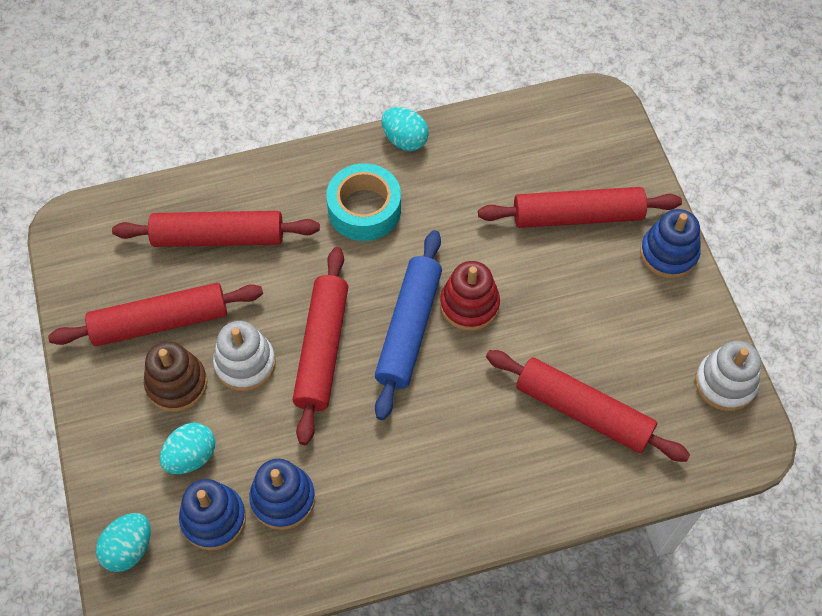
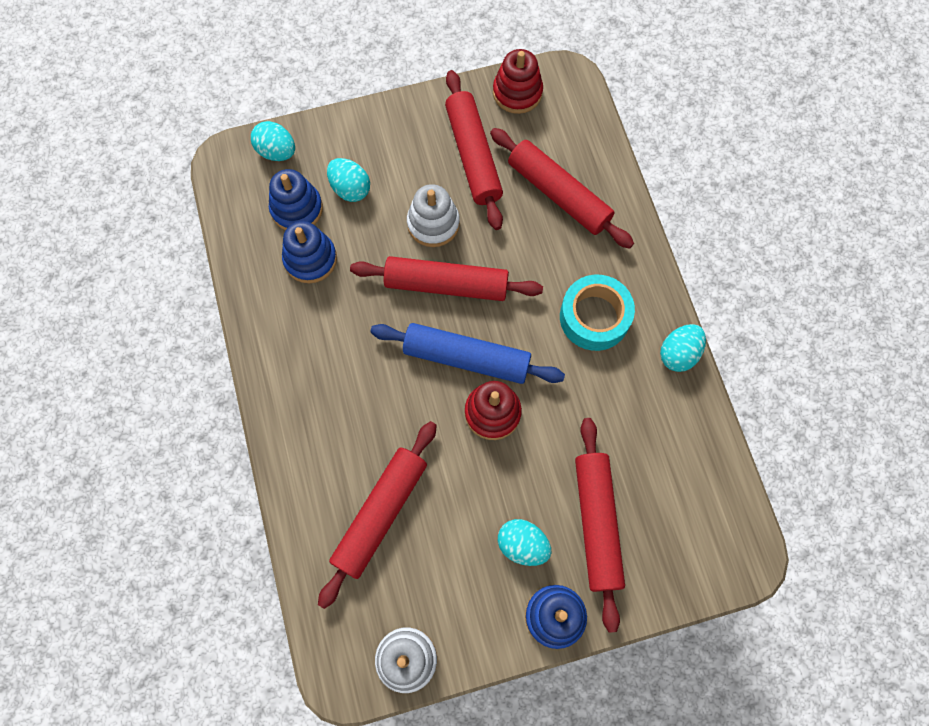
camera: 90 degrees right, 10 degrees up
red rolling pin [112,211,320,247] -> red rolling pin turned 45 degrees counterclockwise [490,128,634,249]
brown stacking toy [144,341,208,412] -> none
none -> red stacking toy [493,49,543,114]
none -> turquoise egg [498,519,551,566]

